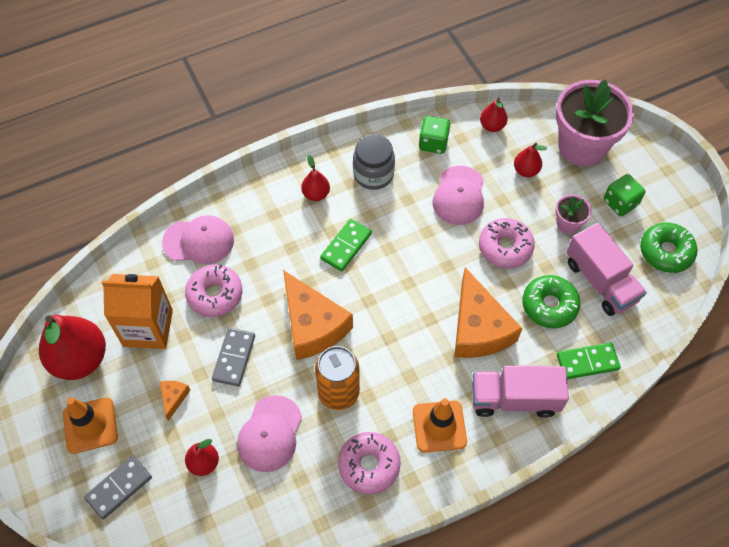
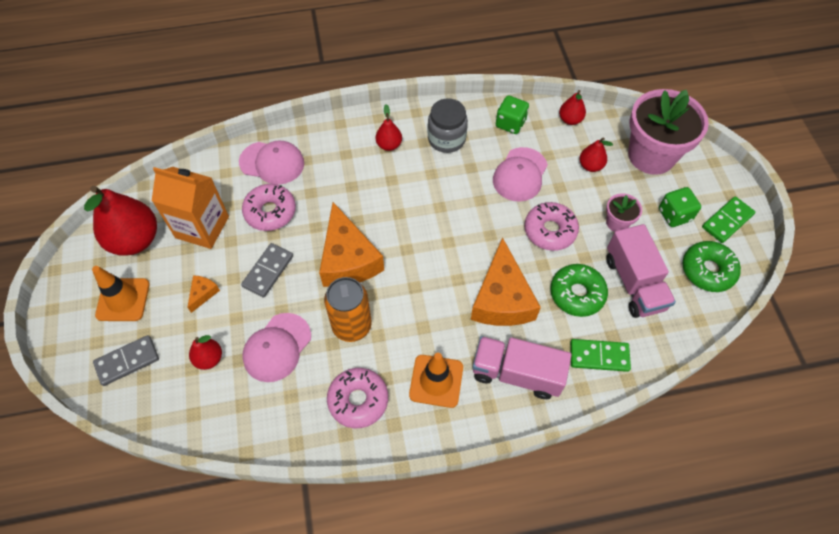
camera: 15 degrees right, 0 degrees up
green domino [320,219,372,271] -> green domino moved to [702,196,755,243]

